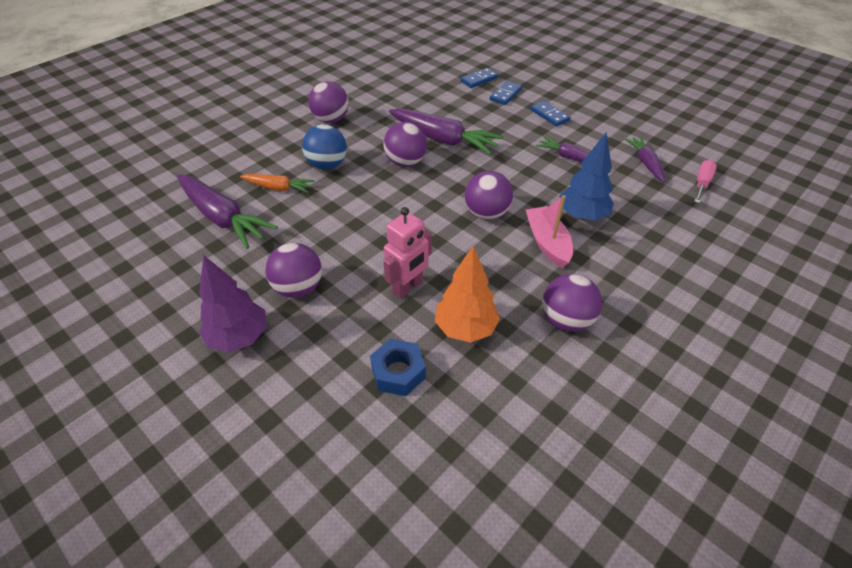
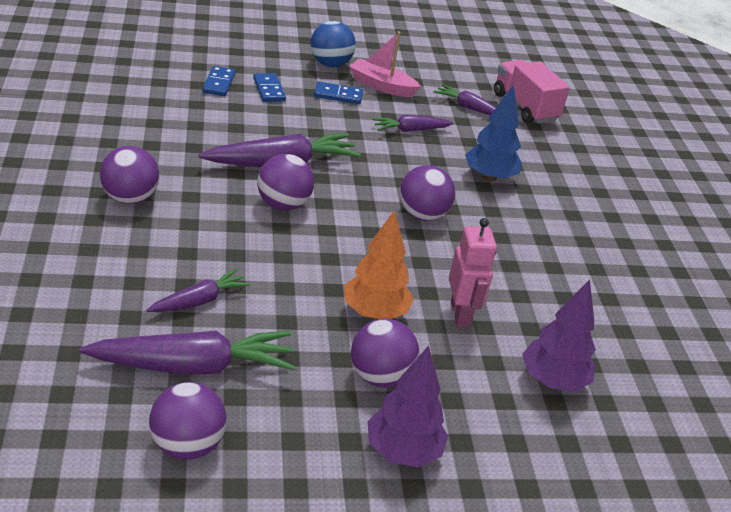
camera: 55 degrees left, 10 degrees down
orange carrot [240,174,314,193] -> purple carrot [146,269,251,312]
blue ball [302,124,347,170] -> blue ball moved to [310,21,356,67]
blue nut [370,339,426,396] -> purple tree [522,280,596,392]
orange tree [435,246,500,343] -> orange tree moved to [344,210,414,319]
pink boat [526,195,573,268] -> pink boat moved to [349,31,421,97]
purple ball [542,274,602,332] -> purple ball moved to [149,382,227,460]
pink screwdriver [694,160,717,203] -> pink truck [494,60,570,123]

